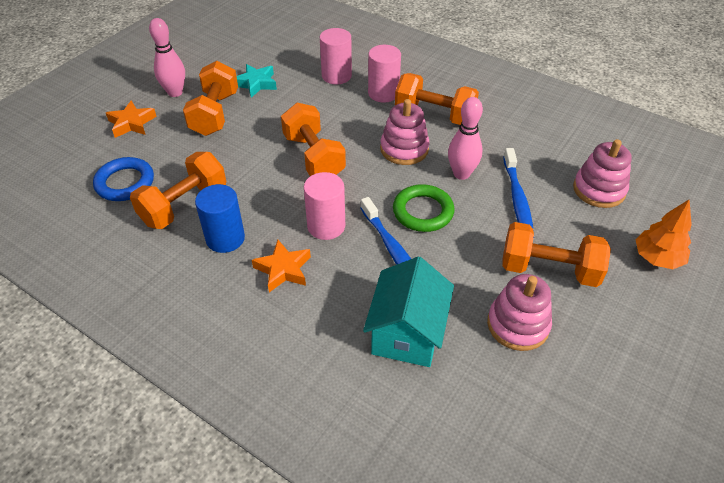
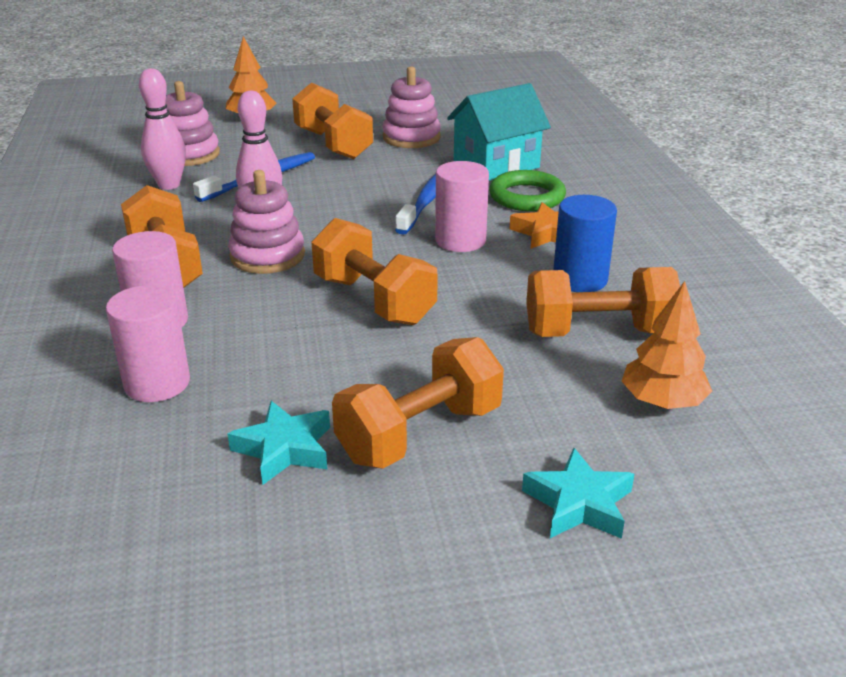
camera: 135 degrees left, 15 degrees down
blue ring [93,157,154,201] -> orange tree [622,281,712,409]
orange star [106,100,157,138] -> turquoise star [522,448,634,539]
pink bowling pin [149,18,185,97] -> pink bowling pin moved to [139,68,186,190]
orange dumbbell [281,103,346,176] -> orange dumbbell turned 60 degrees counterclockwise [311,218,438,325]
green ring [393,184,455,232] -> green ring moved to [489,170,566,211]

